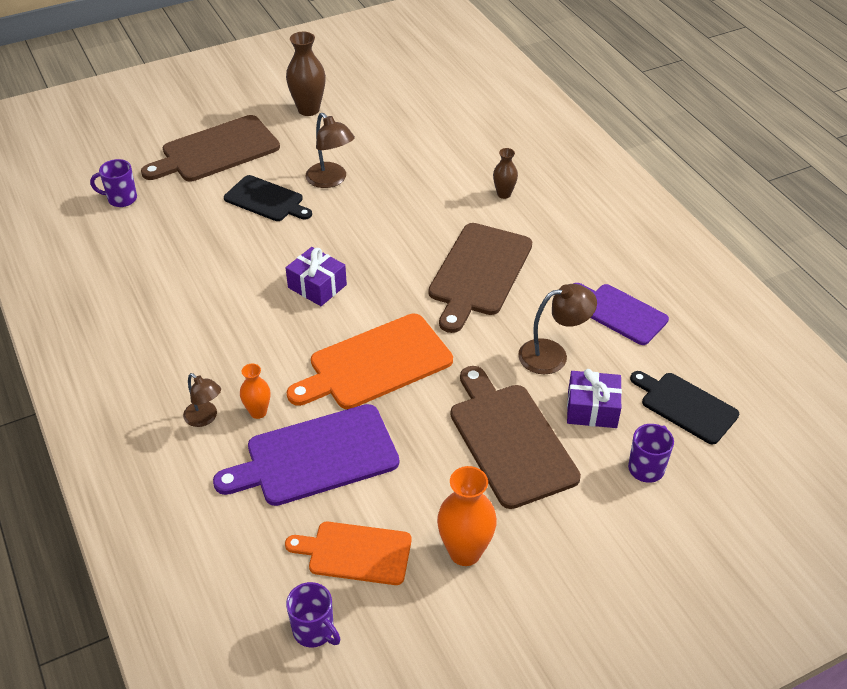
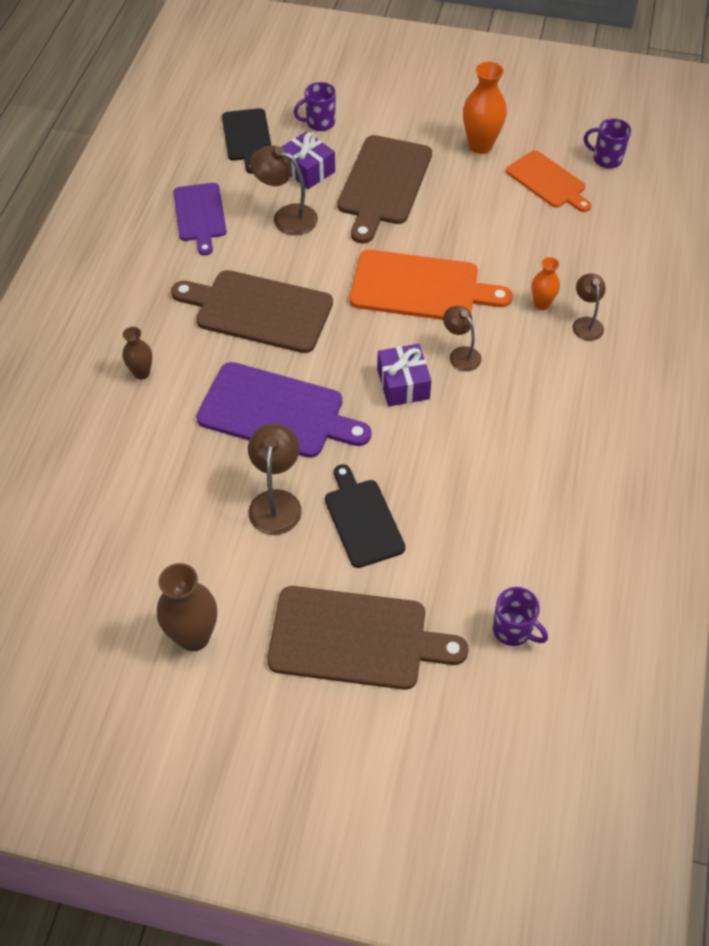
camera: 140 degrees left, 10 degrees up
purple cutting board [213,404,399,506] -> purple cutting board moved to [196,362,371,458]
purple mug [286,582,340,648] -> purple mug turned 60 degrees counterclockwise [584,118,631,169]
brown cutting board [428,223,532,333] -> brown cutting board turned 135 degrees counterclockwise [171,270,333,353]
none -> brown lamp [443,306,482,371]

